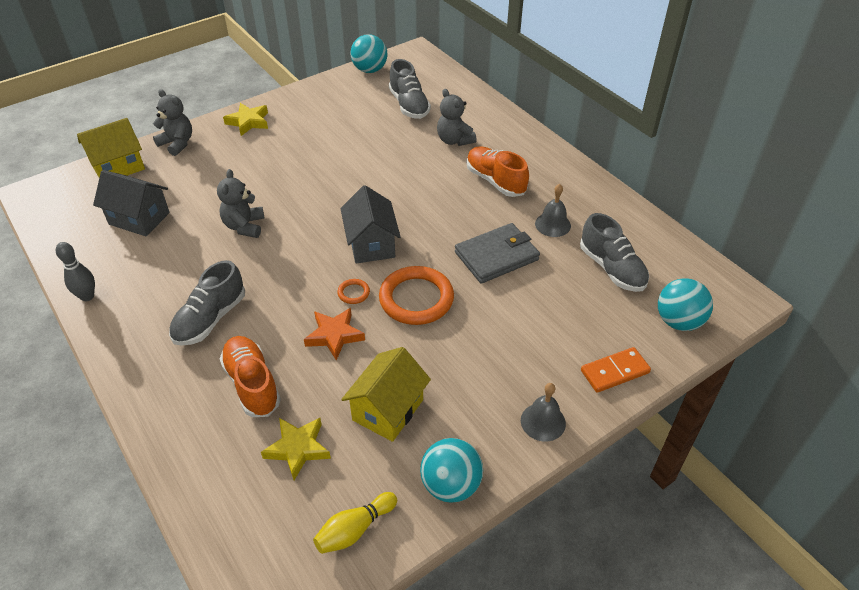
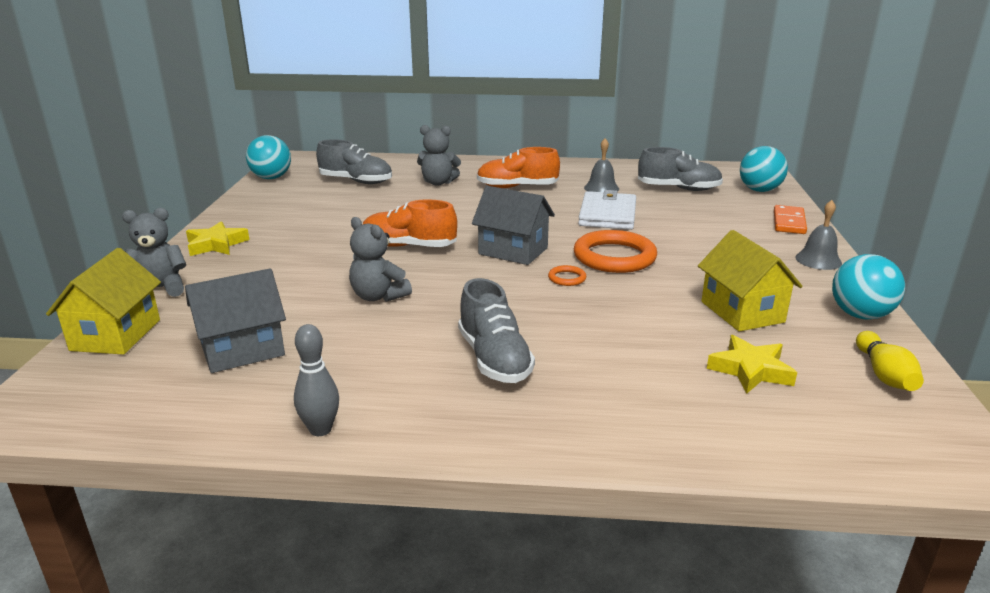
camera: 50 degrees left, 20 degrees down
orange shoe [220,336,281,417] -> orange shoe moved to [363,199,457,247]
orange star [304,308,365,360] -> none
grey wallet [455,223,540,284] -> white wallet [578,190,636,230]

